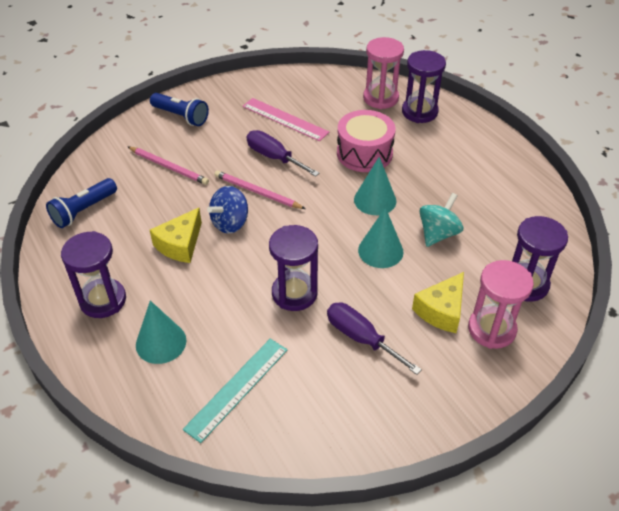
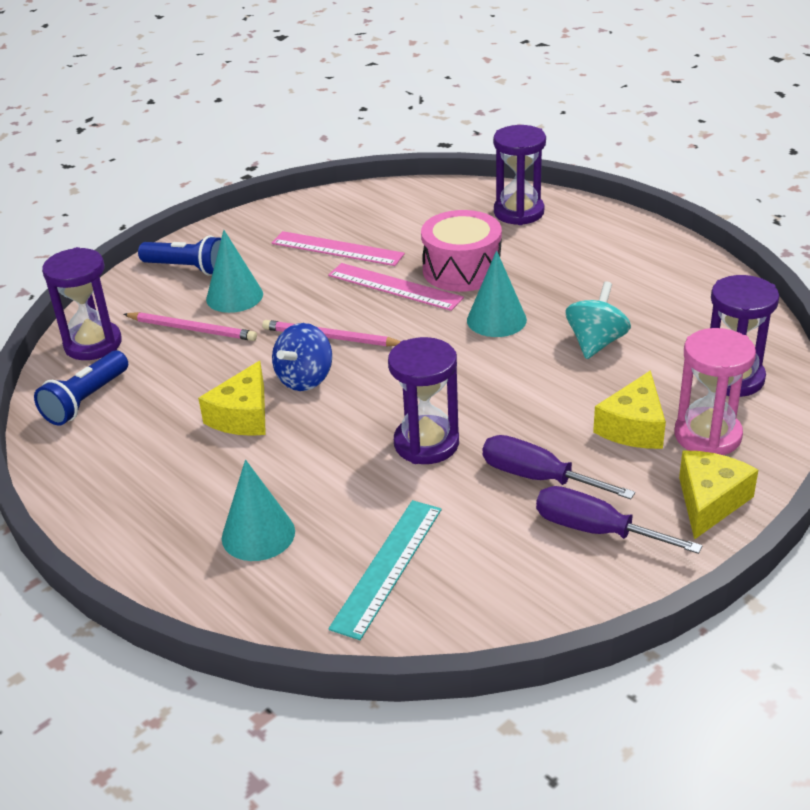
camera: 10 degrees left, 10 degrees down
purple hourglass [61,231,126,318] -> purple hourglass moved to [42,247,122,360]
purple screwdriver [247,130,320,177] -> purple screwdriver moved to [536,486,703,554]
turquoise cone [358,207,404,268] -> turquoise cone moved to [206,230,263,313]
pink hourglass [363,37,404,109] -> none
none -> pink ruler [328,263,464,311]
none -> yellow cheese [679,451,758,540]

